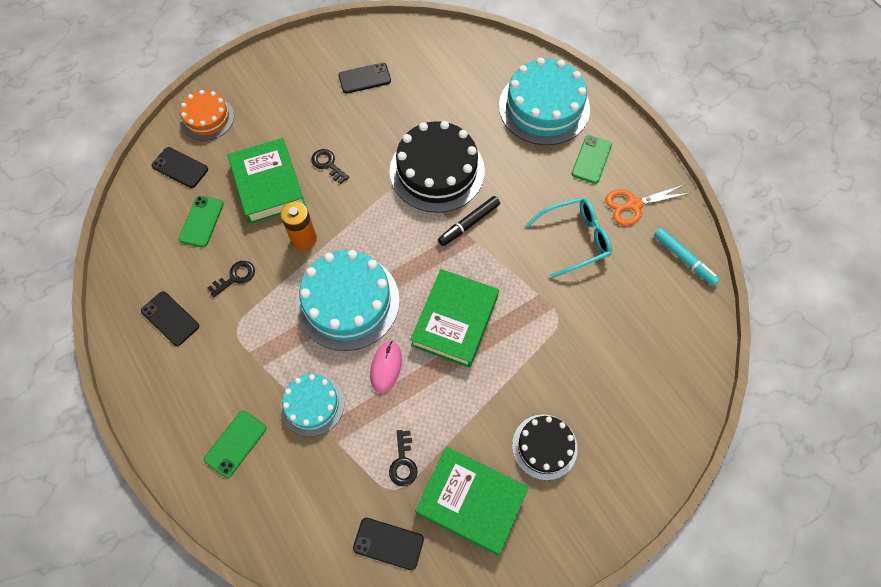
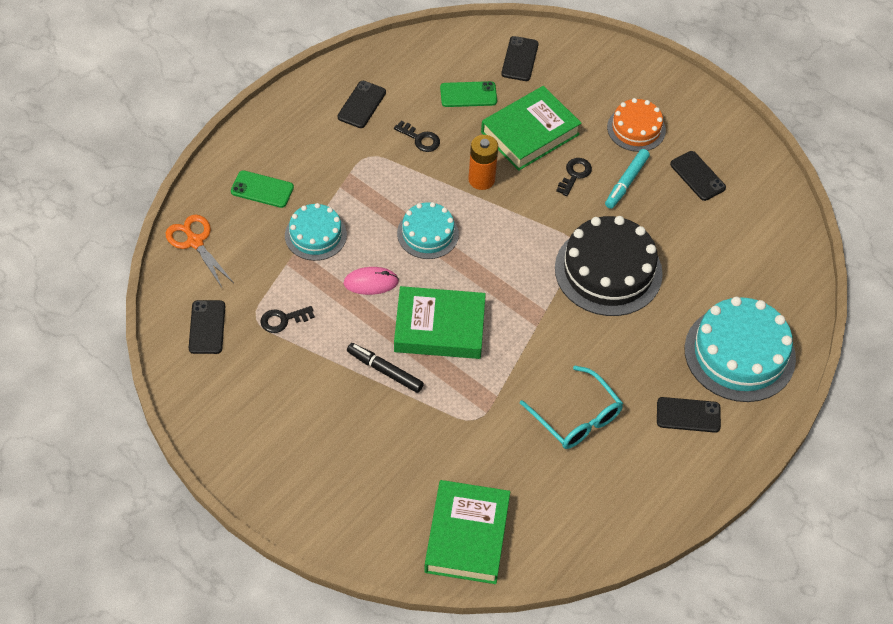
camera: 70 degrees right, 10 degrees down
orange cake [180,90,234,141] -> orange cake moved to [607,98,666,152]
turquoise cake [296,250,400,351] -> turquoise cake [397,202,459,259], size x0.58
green book [415,447,529,555] -> green book moved to [424,480,510,584]
black marker [438,196,500,246] -> black marker moved to [347,343,424,393]
black cake [512,414,578,480] -> none
green phone [572,135,612,184] -> black phone [657,397,721,433]
orange scissors [606,184,691,226] -> orange scissors moved to [165,214,234,287]
turquoise marker [654,228,720,286] -> turquoise marker moved to [605,149,650,209]

